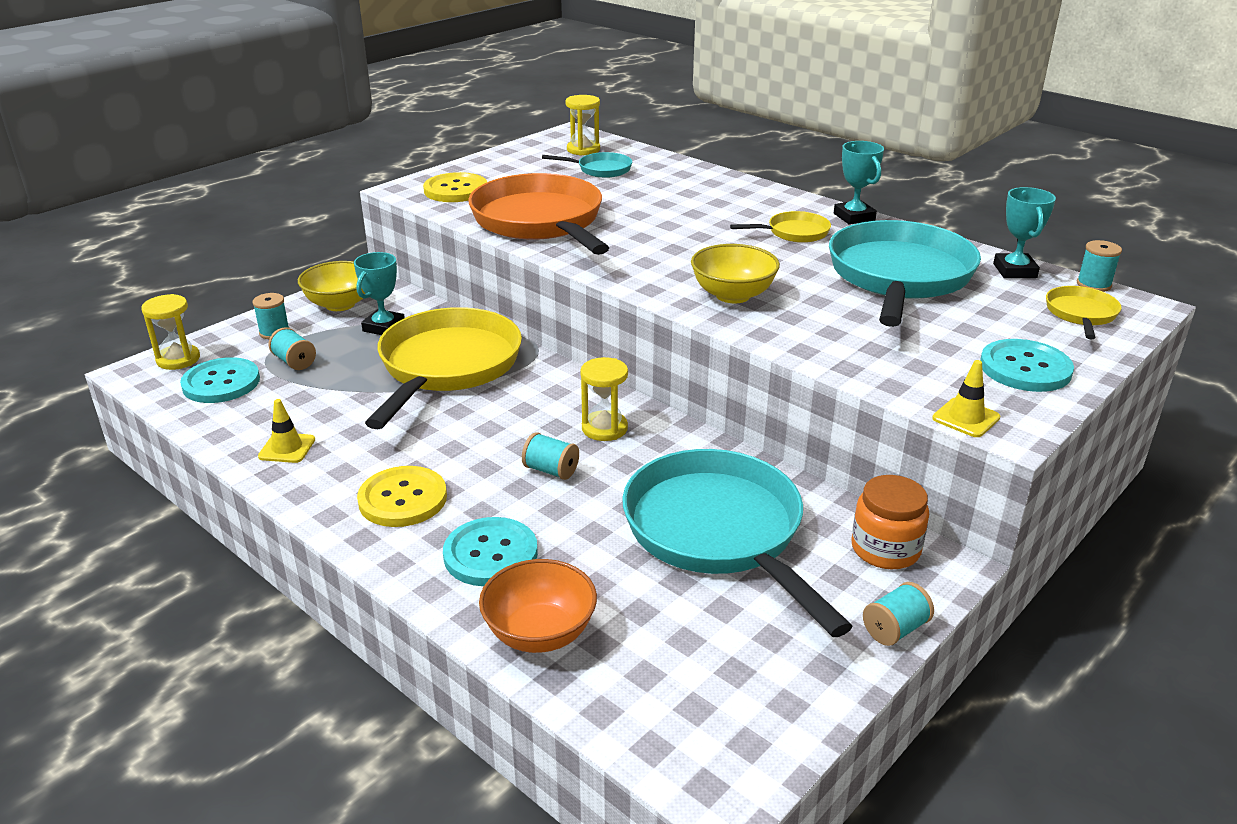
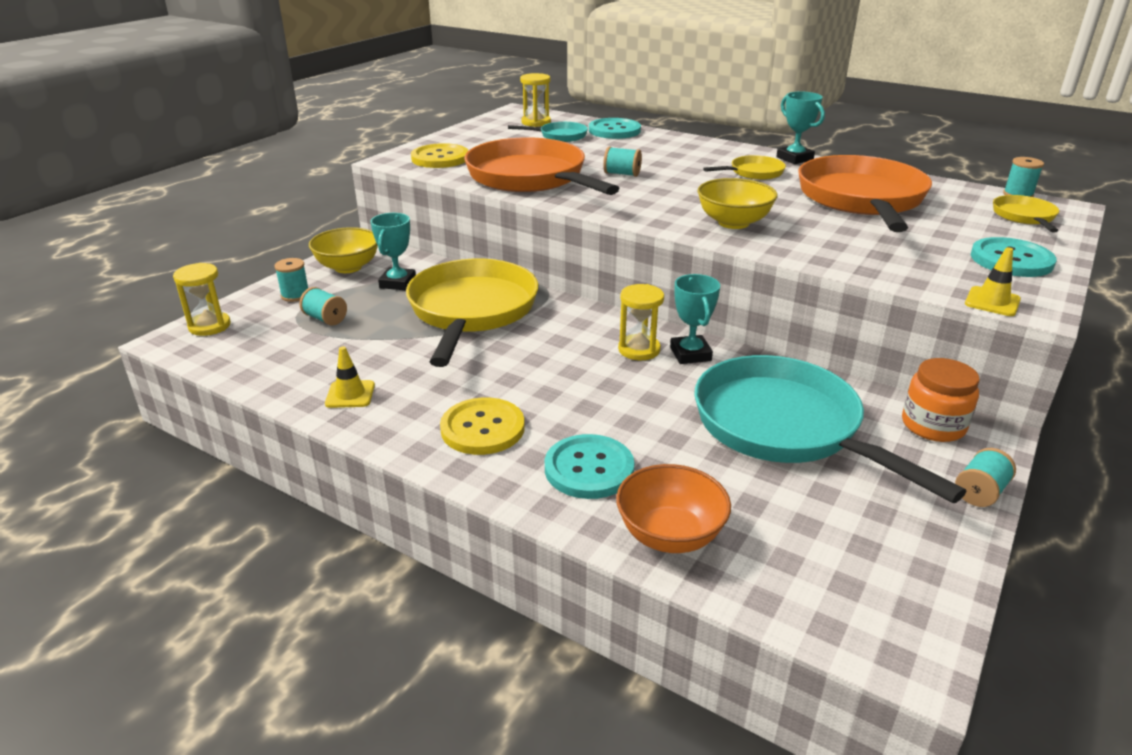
camera: 10 degrees left, 0 degrees up
turquoise button [180,357,260,403] -> turquoise button moved to [589,118,641,139]
turquoise spool [522,432,579,480] -> turquoise spool moved to [603,146,642,177]
turquoise pan [829,220,981,327] -> orange pan [798,155,932,232]
turquoise trophy [993,187,1056,278] -> turquoise trophy moved to [670,274,720,364]

